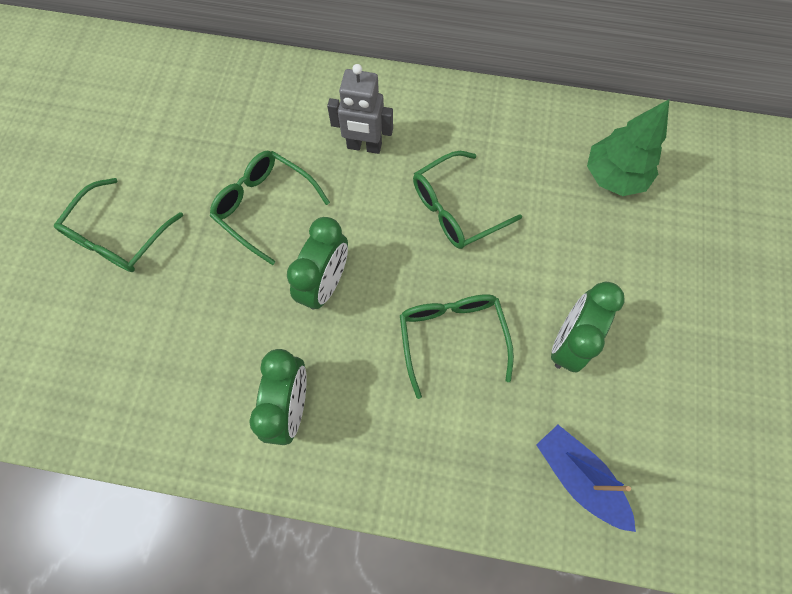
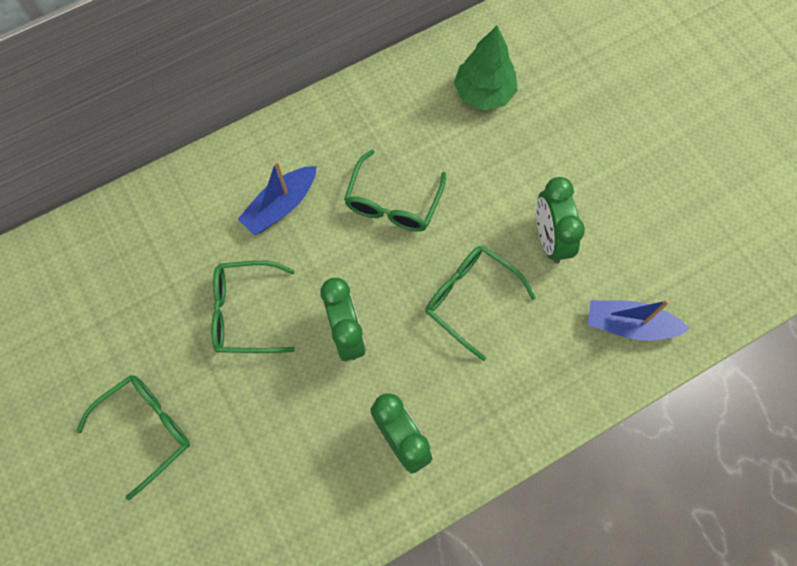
camera: 40 degrees left, 0 degrees up
green glasses [54,178,183,272] -> green glasses turned 120 degrees counterclockwise [76,375,190,500]
grey robot [327,64,393,154] -> blue boat [238,161,317,236]

